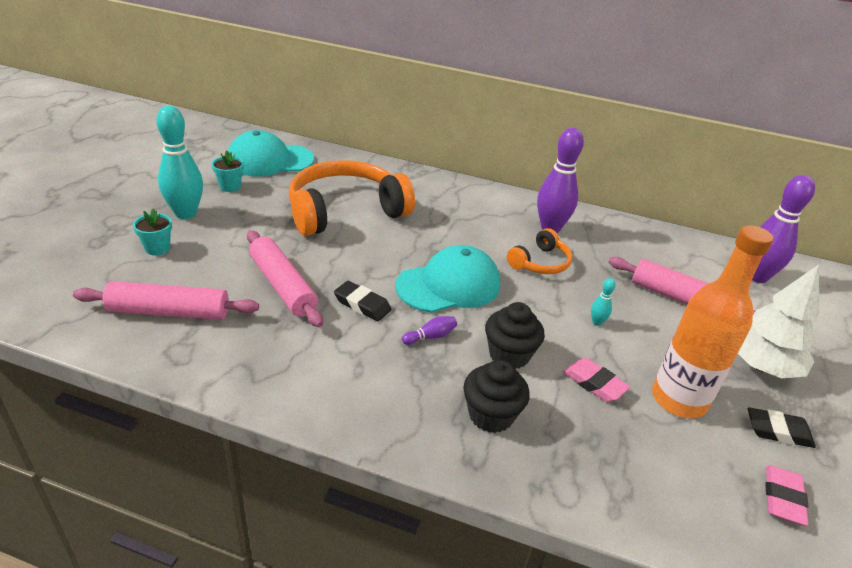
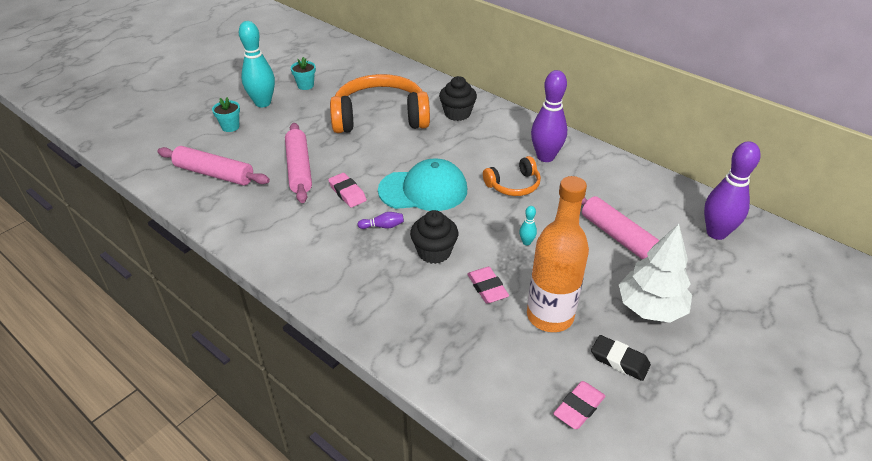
camera: 25 degrees right, 5 degrees up
turquoise cap [228,130,314,176] -> none
black eraser [334,281,392,321] -> pink eraser [328,173,367,208]
black cupcake [463,360,530,433] -> black cupcake moved to [439,76,477,121]

